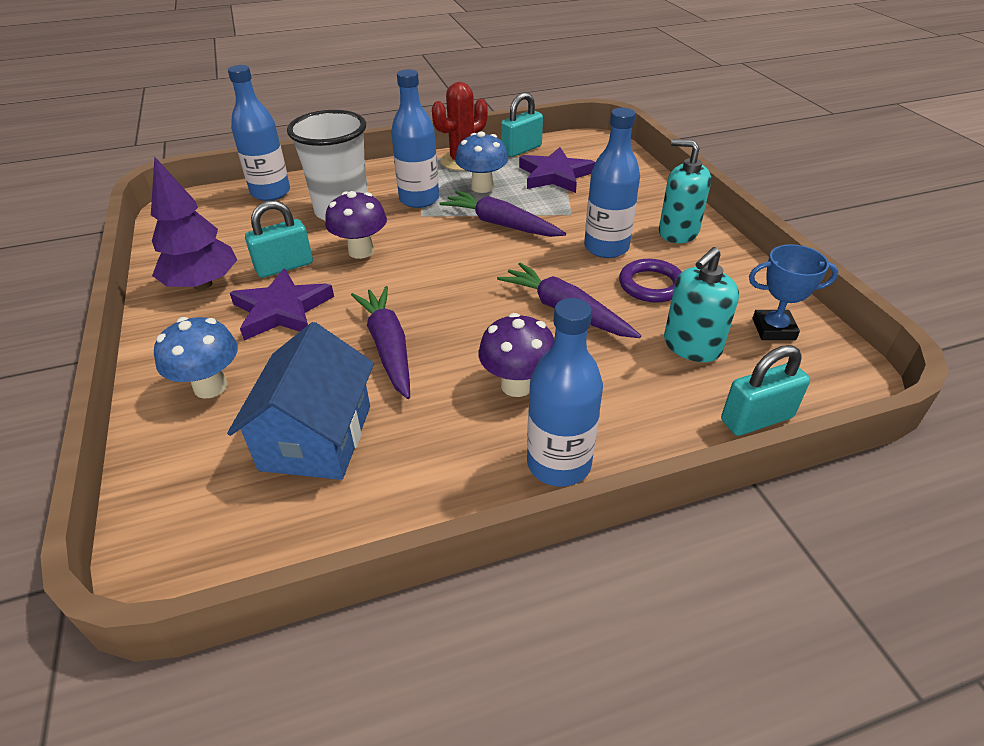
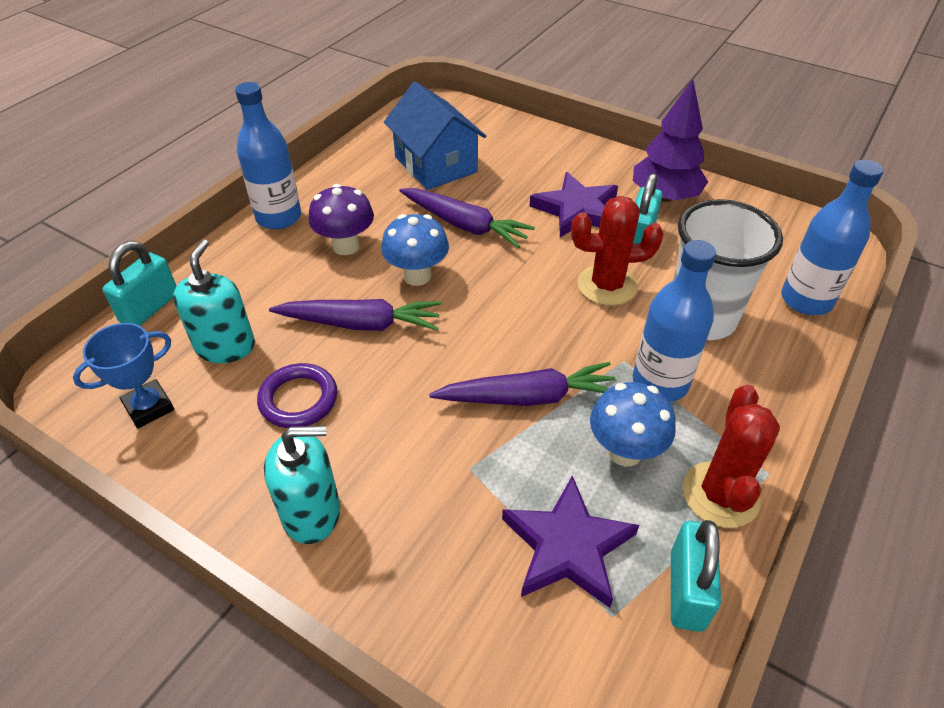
camera: 140 degrees right, 5 degrees up
blue mushroom [154,317,238,399] -> blue mushroom moved to [381,214,449,286]
purple mushroom [325,191,387,259] -> red cactus [571,196,663,306]
blue bottle [584,108,640,258] -> none

